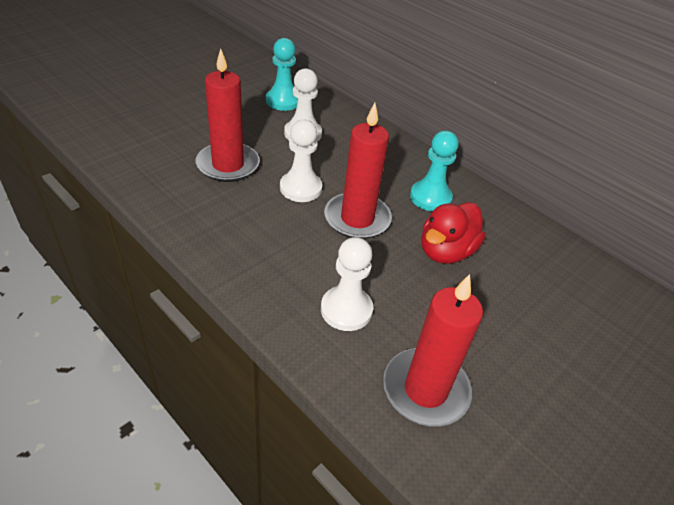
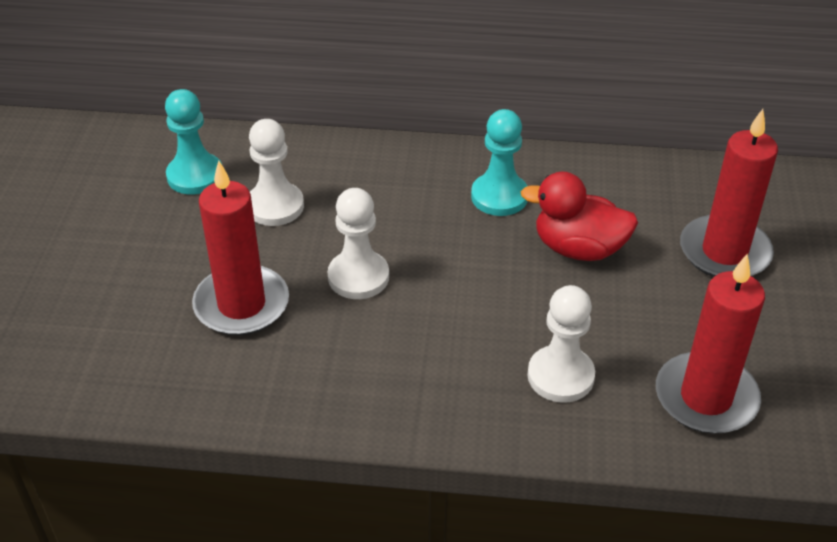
camera: 35 degrees left, 0 degrees up
red candle [324,103,392,239] -> red candle moved to [680,109,778,277]
red duck [421,202,486,264] -> red duck turned 105 degrees clockwise [521,172,638,261]

